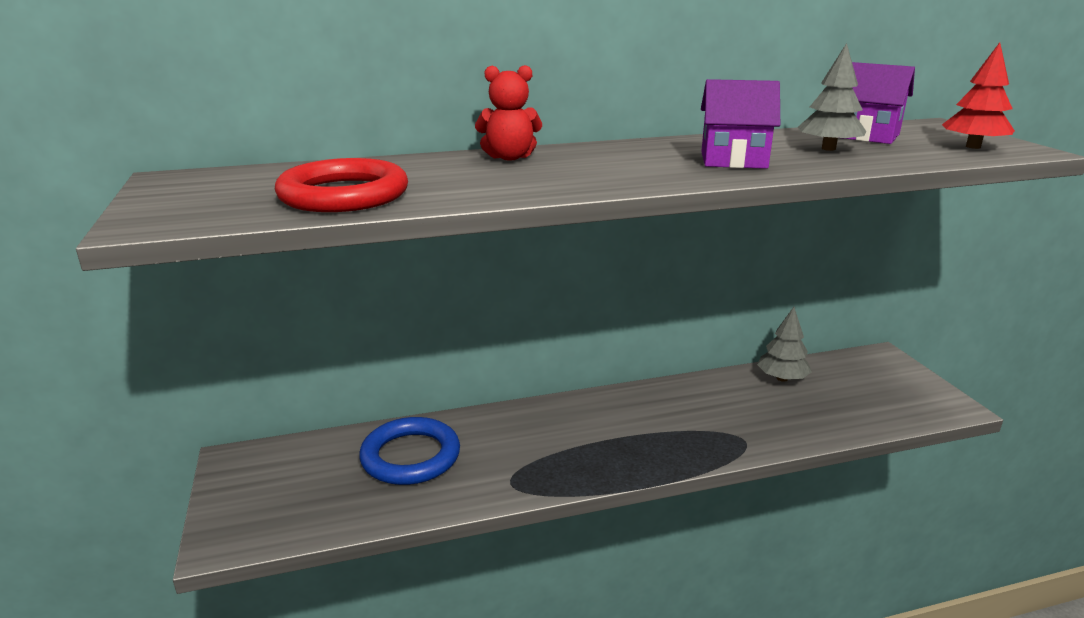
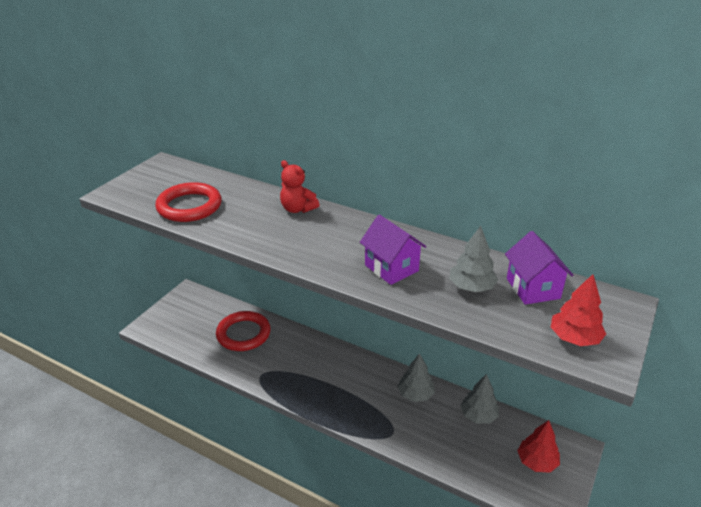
camera: 45 degrees right, 10 degrees up
blue ring [359,417,460,485] -> red ring [216,311,271,351]
none -> grey tree [398,353,435,402]
none -> red tree [517,420,560,473]

